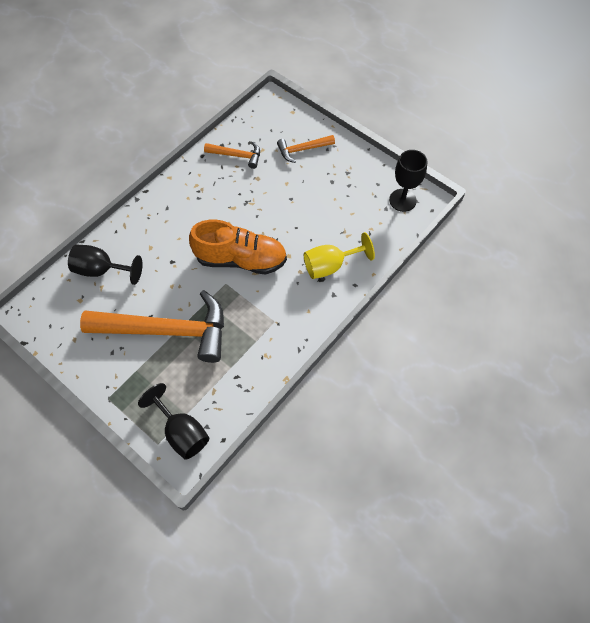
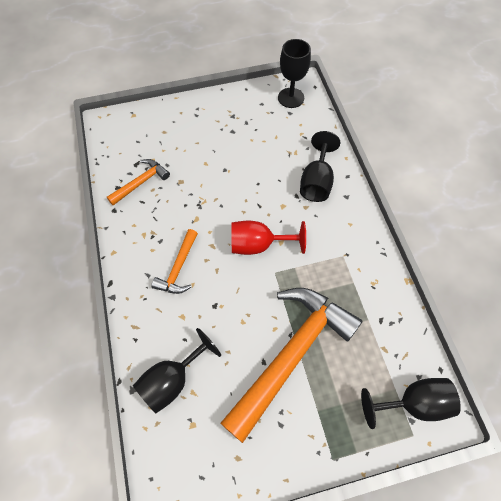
camera: 55 degrees left, 0 degrees up
orange shoe [189,220,287,274] -> red goblet [231,221,306,255]
orange hammer [277,135,335,163] -> orange hammer moved to [151,229,198,294]
yellow goblet [304,232,375,279] -> black goblet [300,131,340,202]

